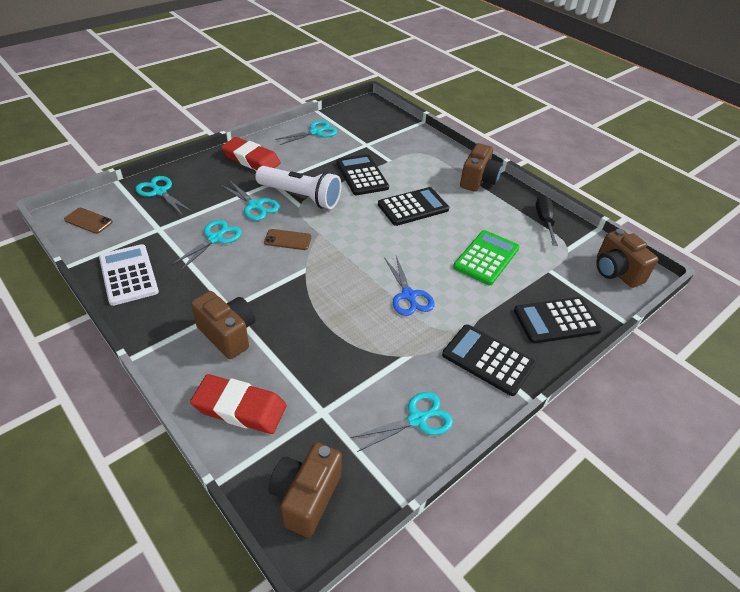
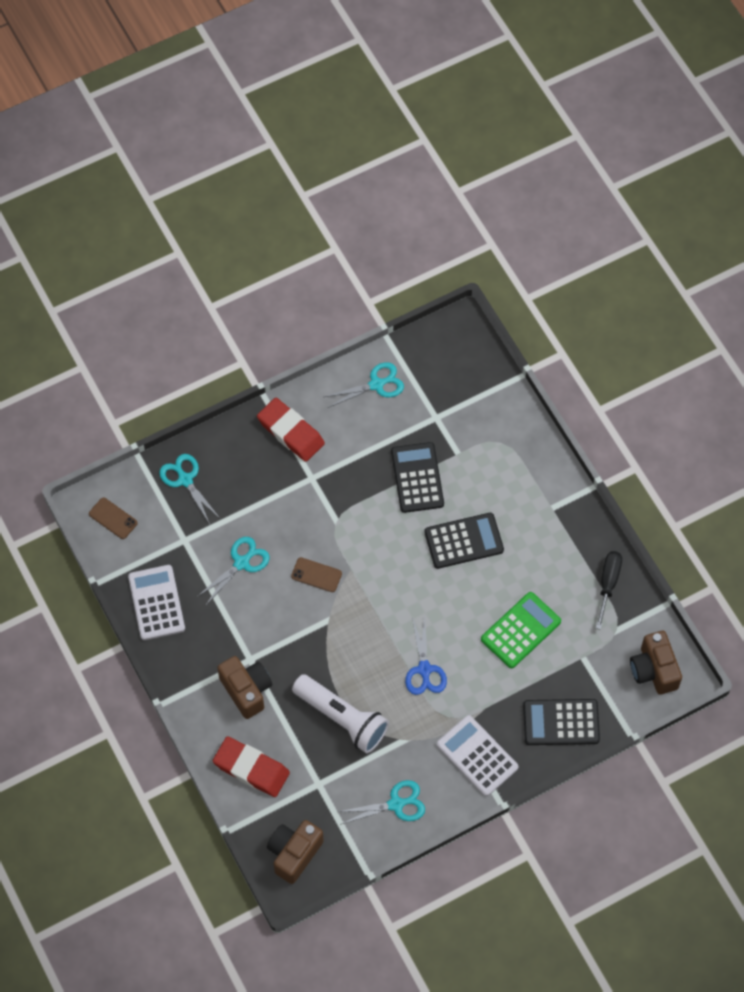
camera: 15 degrees right, 20 degrees up
turquoise scissors [221,180,280,221] -> none
white flashlight [255,166,341,209] -> white flashlight moved to [292,674,389,753]
black calculator [442,324,536,396] -> white calculator [437,715,519,796]
brown camera [460,143,502,192] -> none

